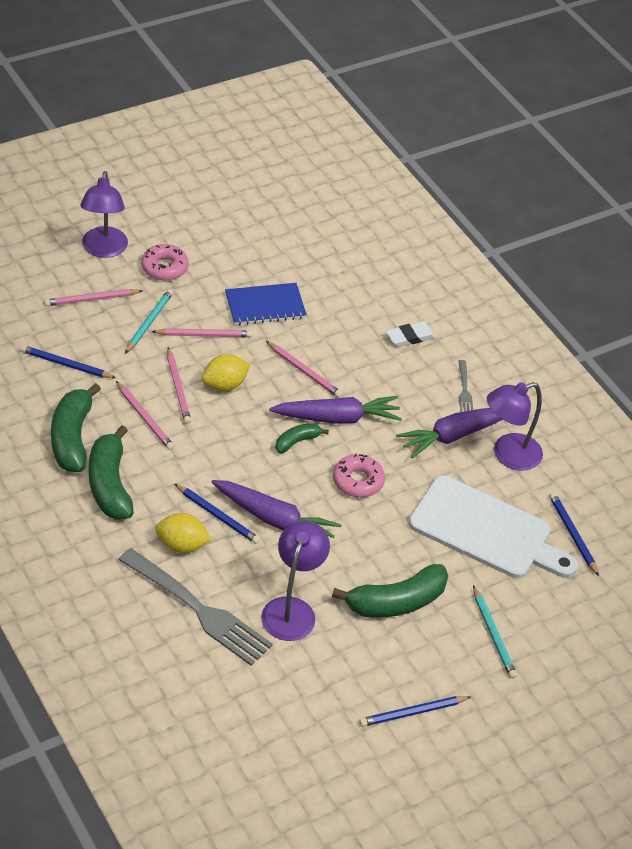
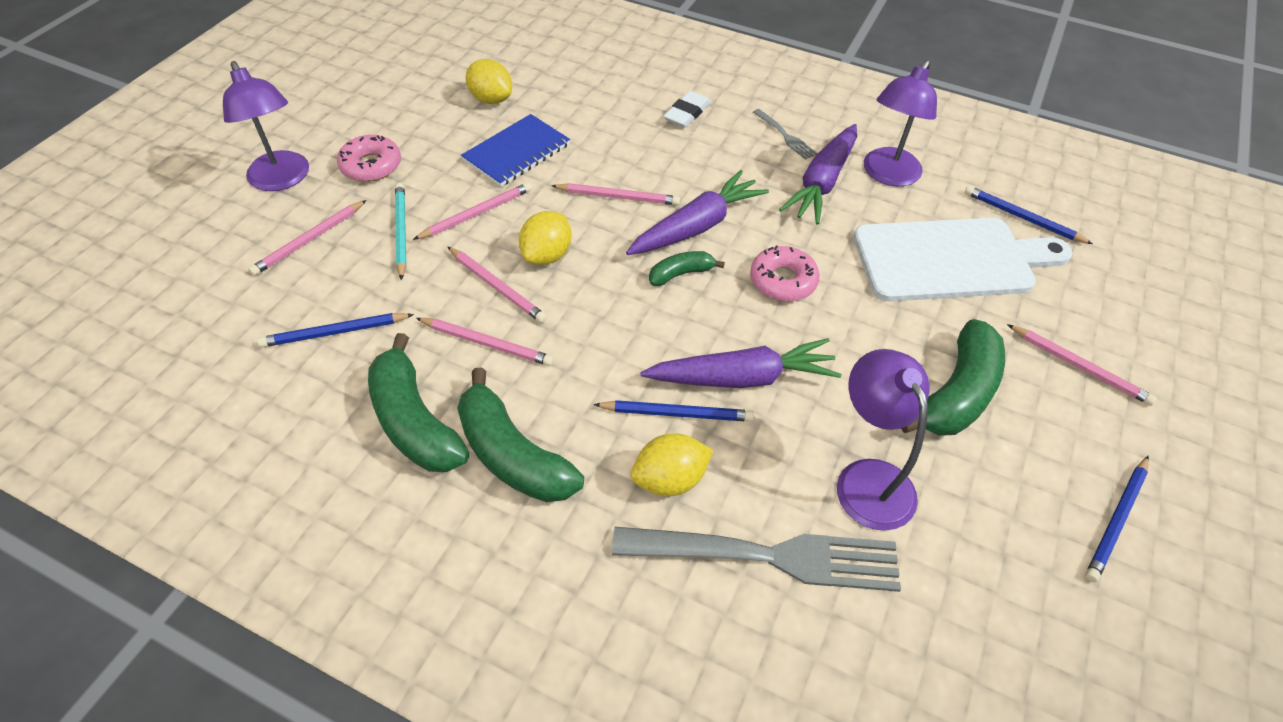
camera: 30 degrees left, 5 degrees up
green banana [275,423,329,453] -> green banana turned 45 degrees clockwise [649,251,725,286]
turquoise pencil [473,585,517,679] -> pink pencil [1007,324,1157,406]
none -> yellow lemon [466,59,512,104]

